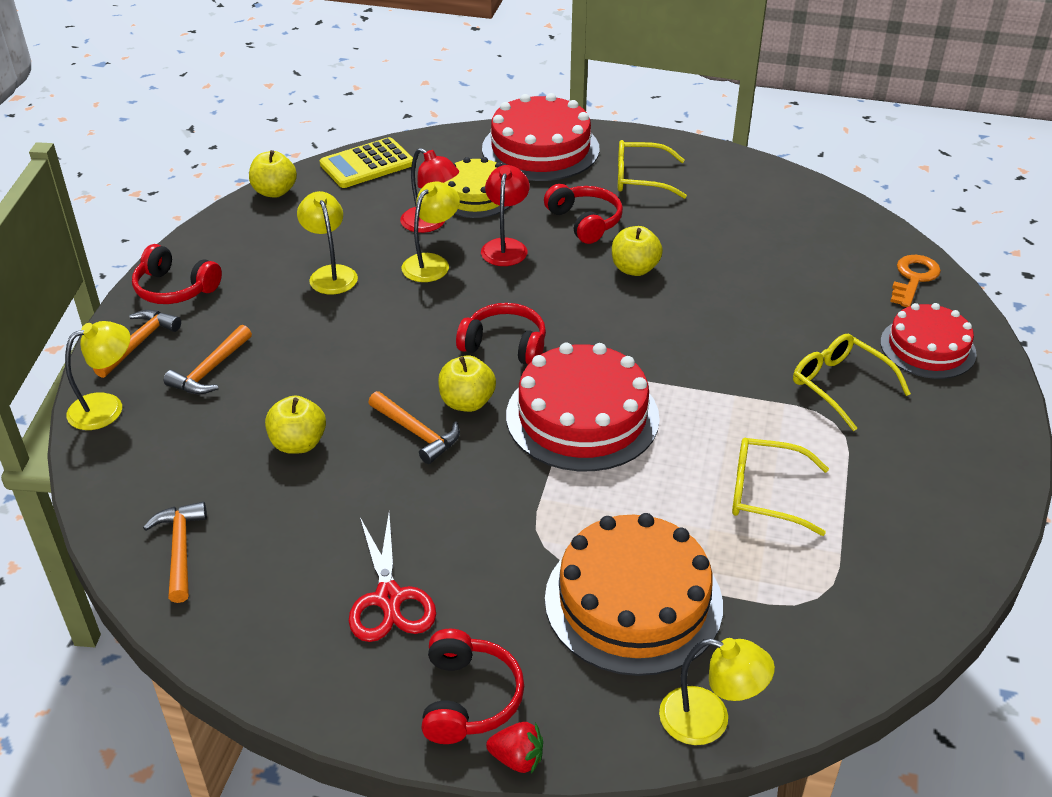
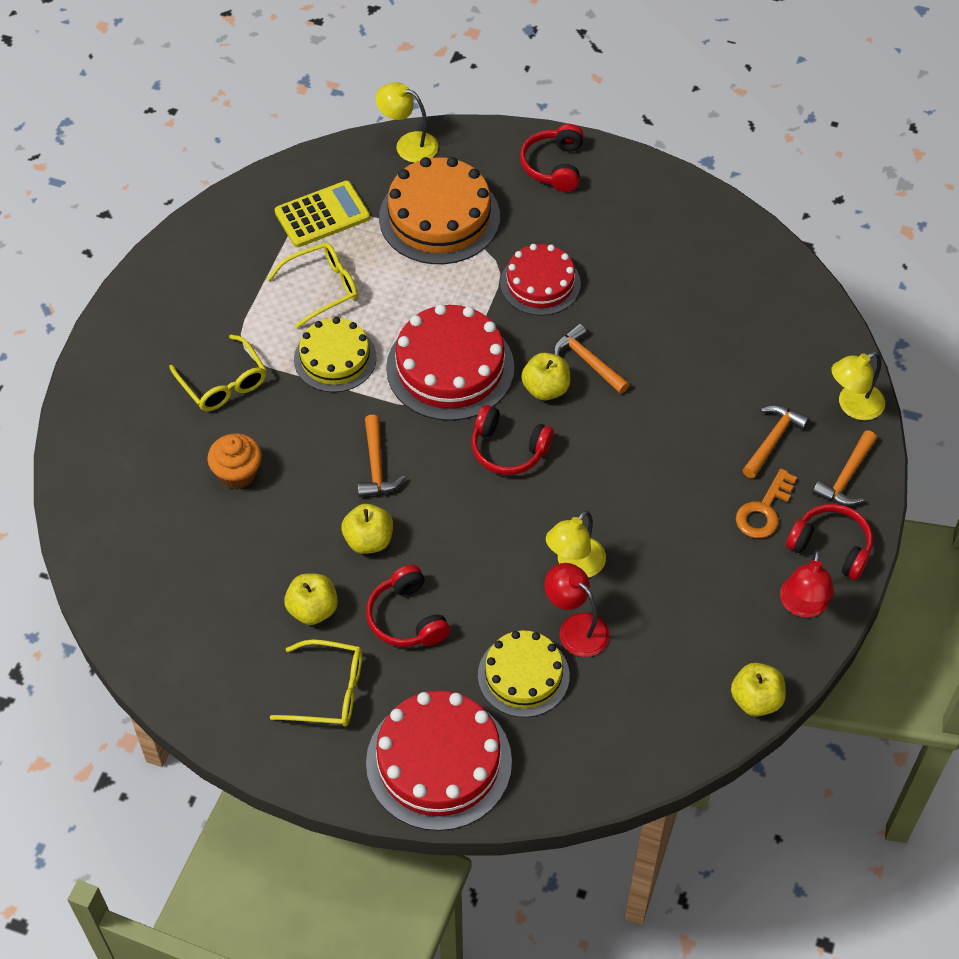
camera: 175 degrees left, 15 degrees up
orange hammer [143,502,207,603] -> orange hammer moved to [357,415,405,497]
yellow apple [265,395,326,454] -> yellow apple moved to [284,574,338,625]
yellow lamp [297,191,358,294] -> none
yellow calculator [320,137,413,188] -> yellow calculator moved to [275,181,370,247]
red scissors [349,514,436,642] -> none
red lamp [481,165,529,266] -> red lamp moved to [780,550,834,618]
red strawberry [486,722,543,773] -> none
yellow glasses [732,438,829,536] -> yellow glasses turned 45 degrees counterclockwise [267,242,358,329]
red cake [880,303,977,379] -> red cake moved to [500,244,581,316]
orange key [890,255,941,307] -> orange key moved to [736,469,797,538]
none -> orange cupcake [207,433,262,489]
none -> yellow cake [294,317,377,392]

